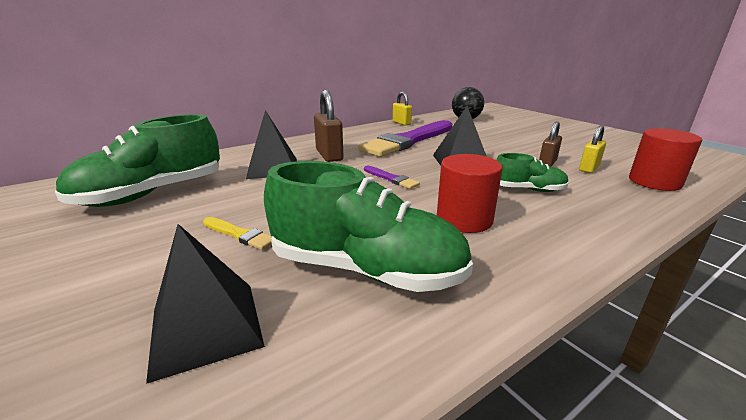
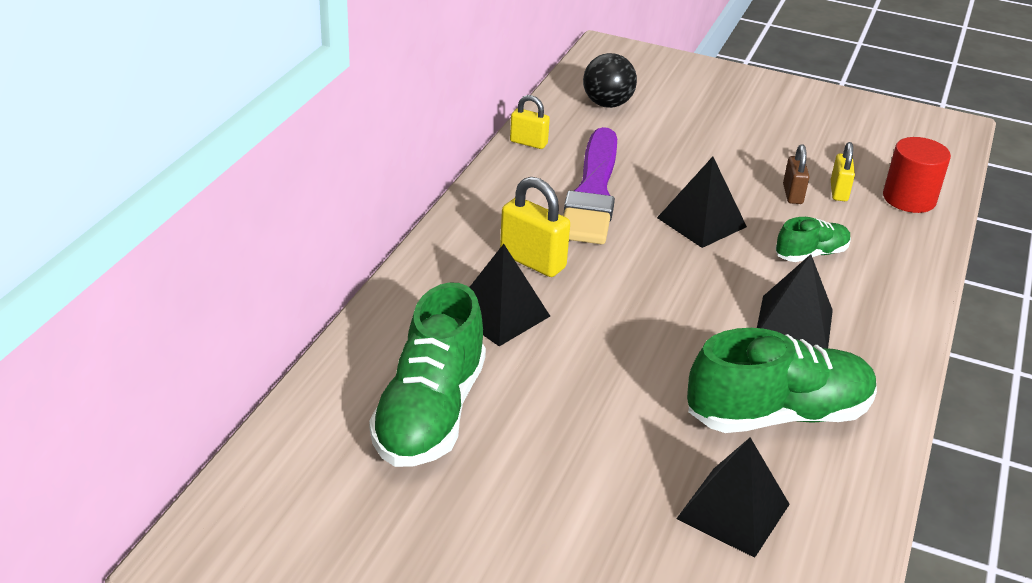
camera: 35 degrees left, 10 degrees up
yellow brush [203,217,272,250] -> none
brown padlock [314,90,344,162] -> yellow padlock [500,177,570,277]
purple brush [364,166,420,189] -> none
red cylinder [437,154,503,233] -> black pyramid [757,254,833,348]

